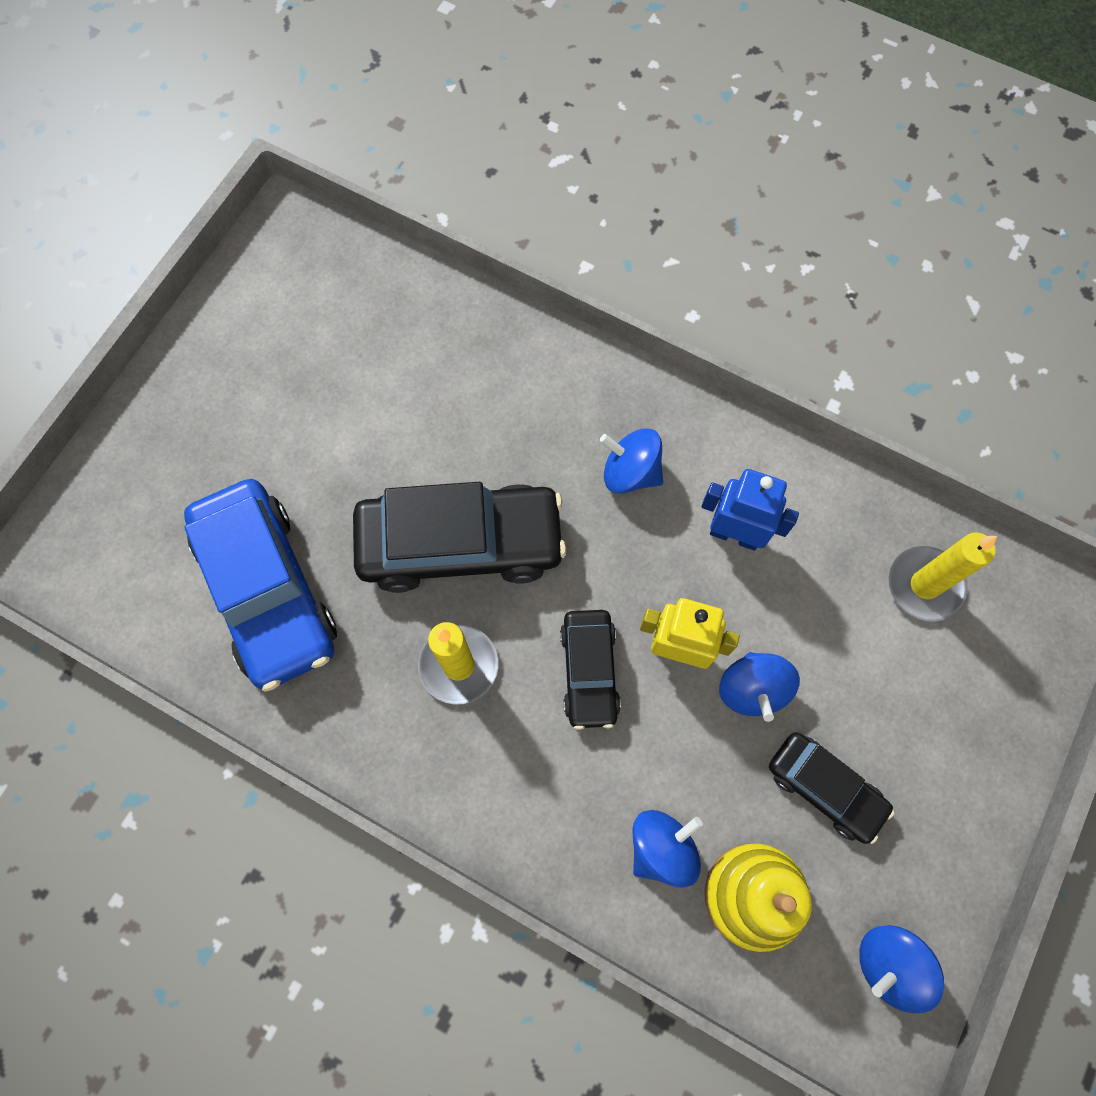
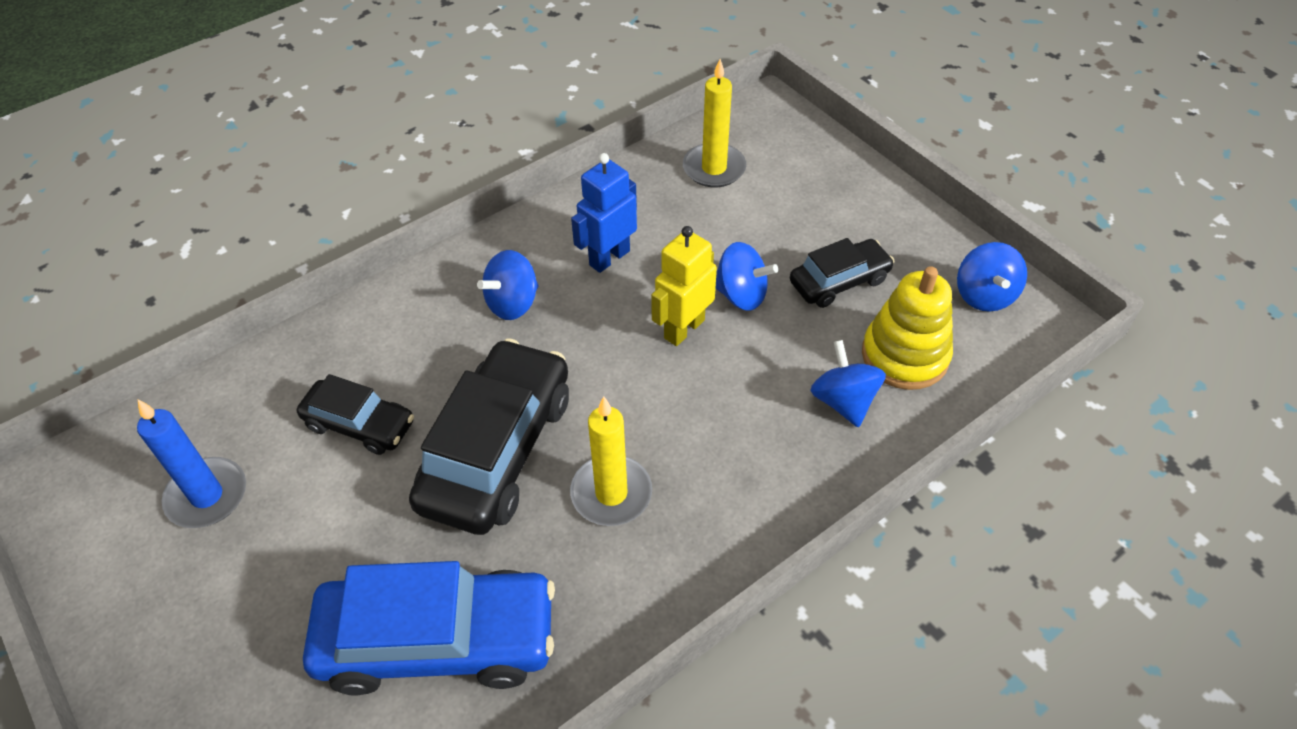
camera: 65 degrees left, 20 degrees down
black car [560,610,621,730] -> black car moved to [297,374,414,455]
none -> blue candle [137,400,246,528]

